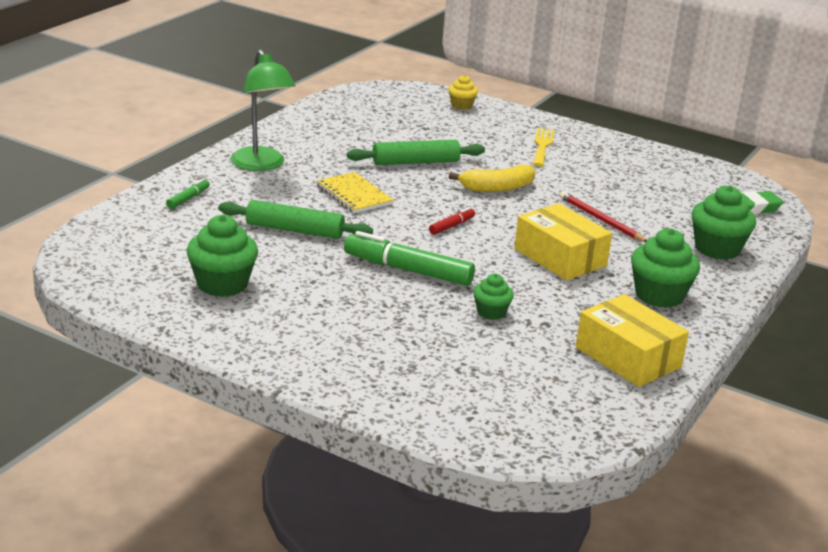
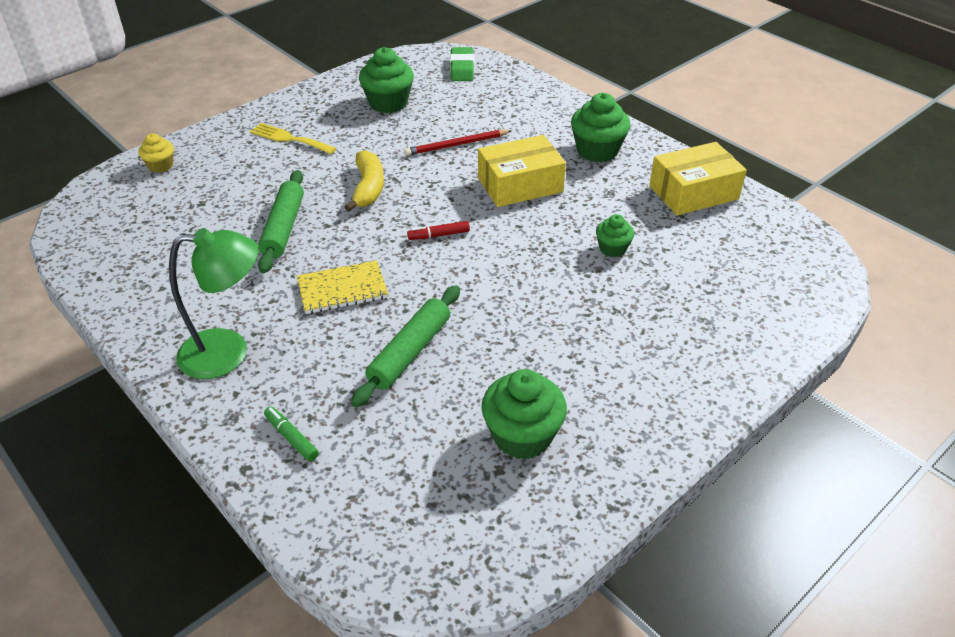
camera: 70 degrees left, 15 degrees up
green marker [344,231,475,286] -> none
red marker [429,207,475,235] -> red marker turned 75 degrees counterclockwise [407,221,470,240]
green cupcake [691,185,756,260] -> green cupcake moved to [359,47,414,113]

